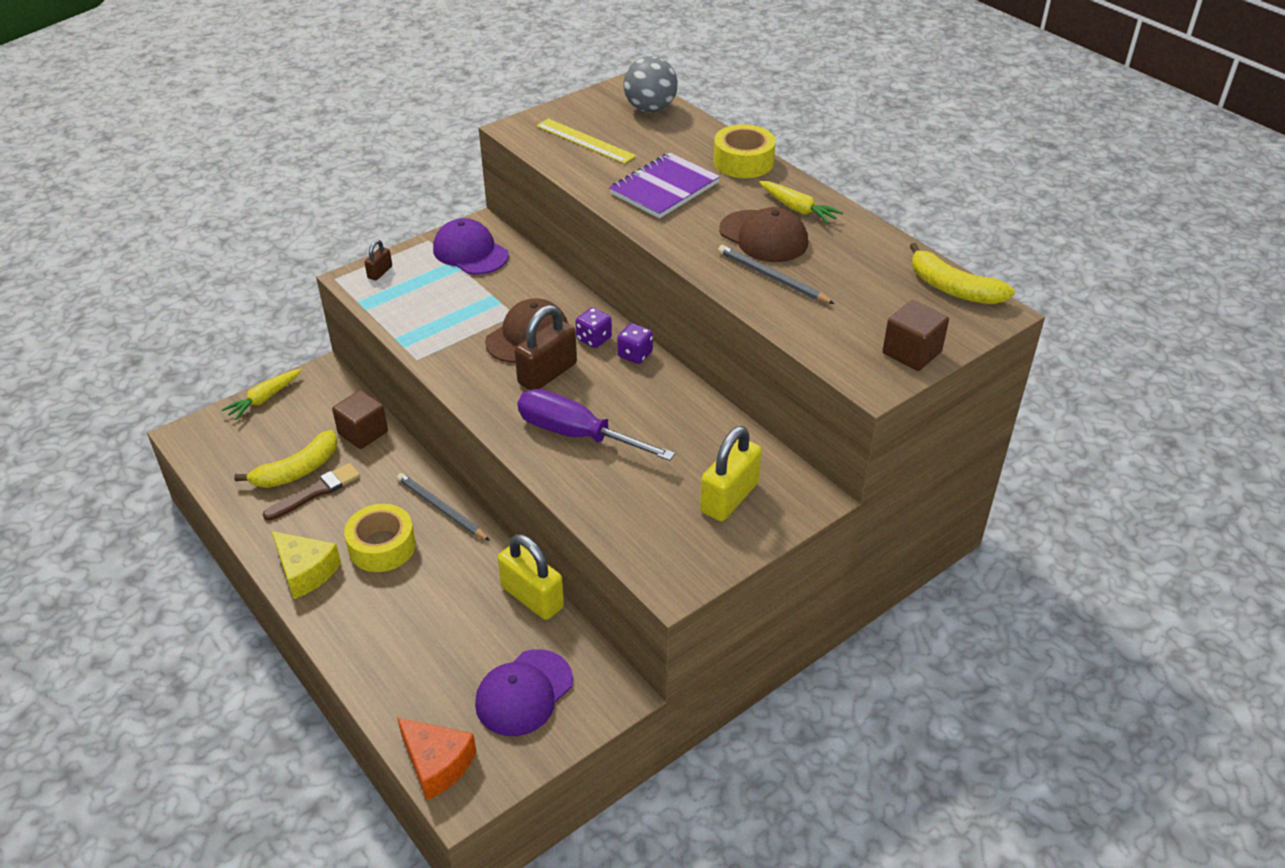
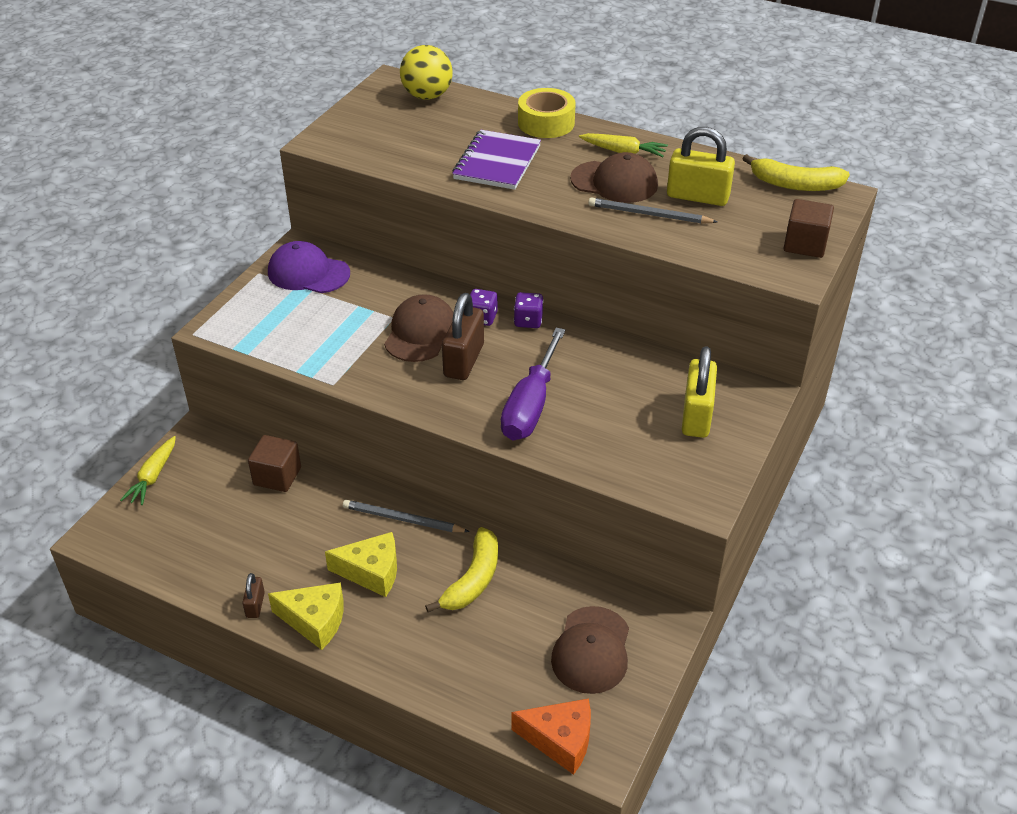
camera: 25 degrees left, 0 degrees up
yellow banana [234,430,338,488] -> yellow banana moved to [425,527,498,612]
brown brush [263,463,360,521] -> none
yellow tape [344,504,416,572] -> yellow cheese [325,532,397,597]
brown padlock [364,240,392,281] -> brown padlock moved to [242,573,265,618]
purple cap [475,649,573,736] -> brown cap [551,606,629,694]
yellow padlock [498,534,564,620] -> yellow padlock moved to [667,127,735,206]
purple screwdriver [518,389,675,461] -> purple screwdriver turned 75 degrees counterclockwise [501,328,566,440]
yellow ruler [536,119,636,164] -> none
grey ball [623,56,678,113] -> yellow ball [400,45,453,100]

